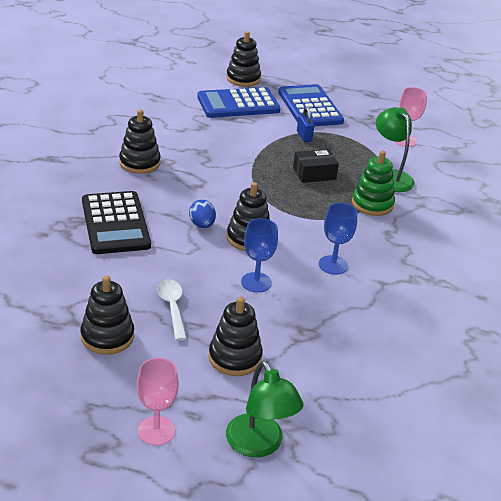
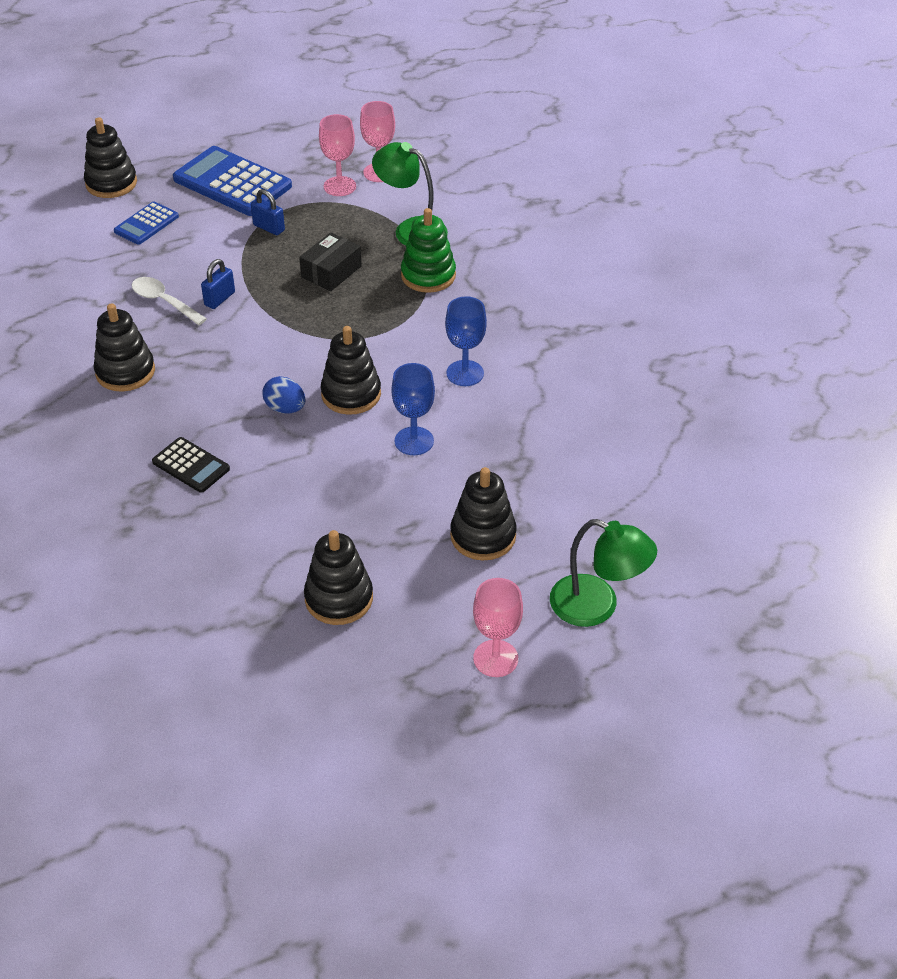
camera: 35 degrees left, 10 degrees up
black calculator [82,191,151,254] -> black calculator [152,437,230,493], size x0.54
white spoon [157,279,187,341] -> white spoon moved to [132,277,207,325]
blue calculator [197,87,280,118] -> blue calculator [114,201,179,245], size x0.54
none -> blue padlock [201,259,235,309]
none -> pink goblet [319,114,356,196]

